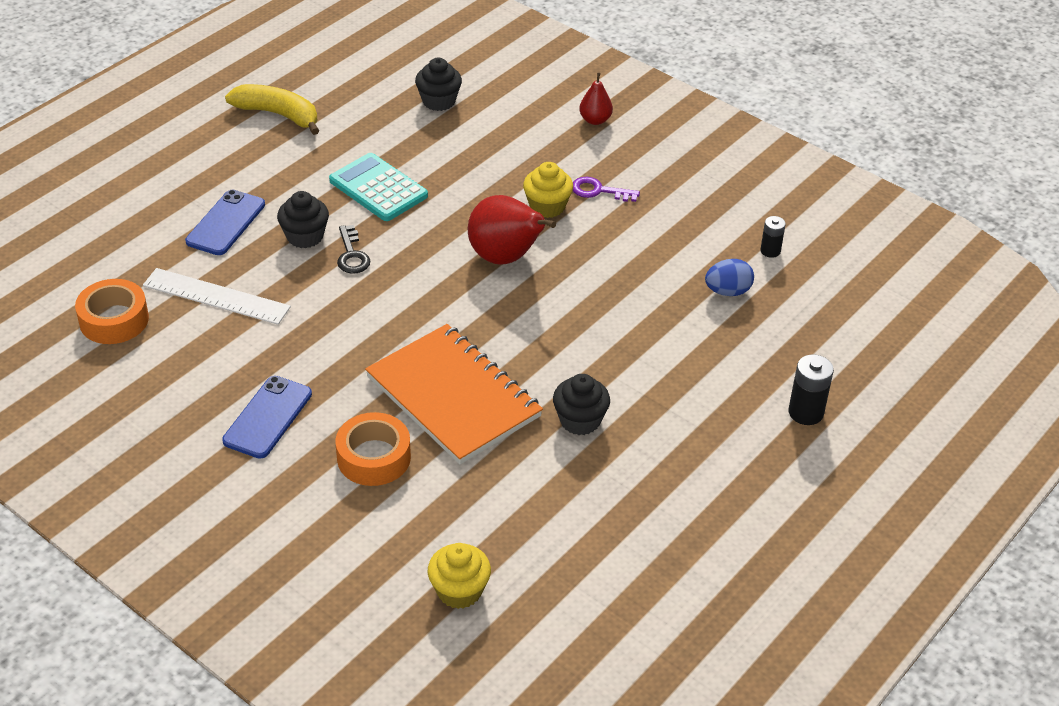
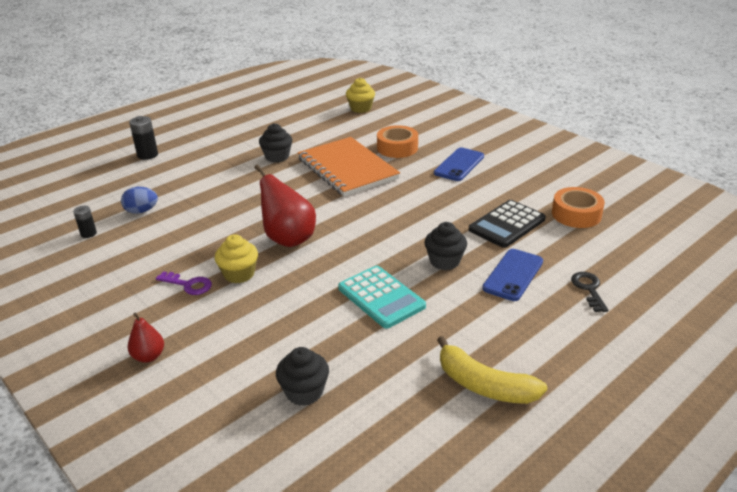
camera: 170 degrees left, 10 degrees down
white ruler [143,268,291,325] -> black calculator [469,200,546,248]
black key [337,225,370,274] -> black key moved to [571,272,608,312]

